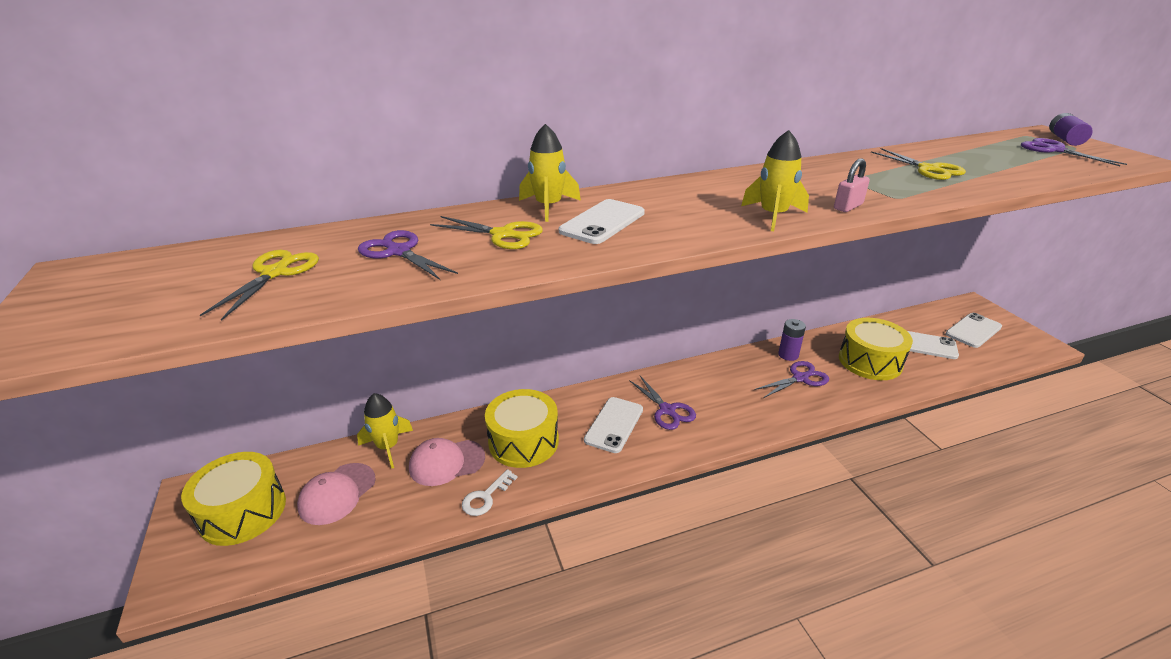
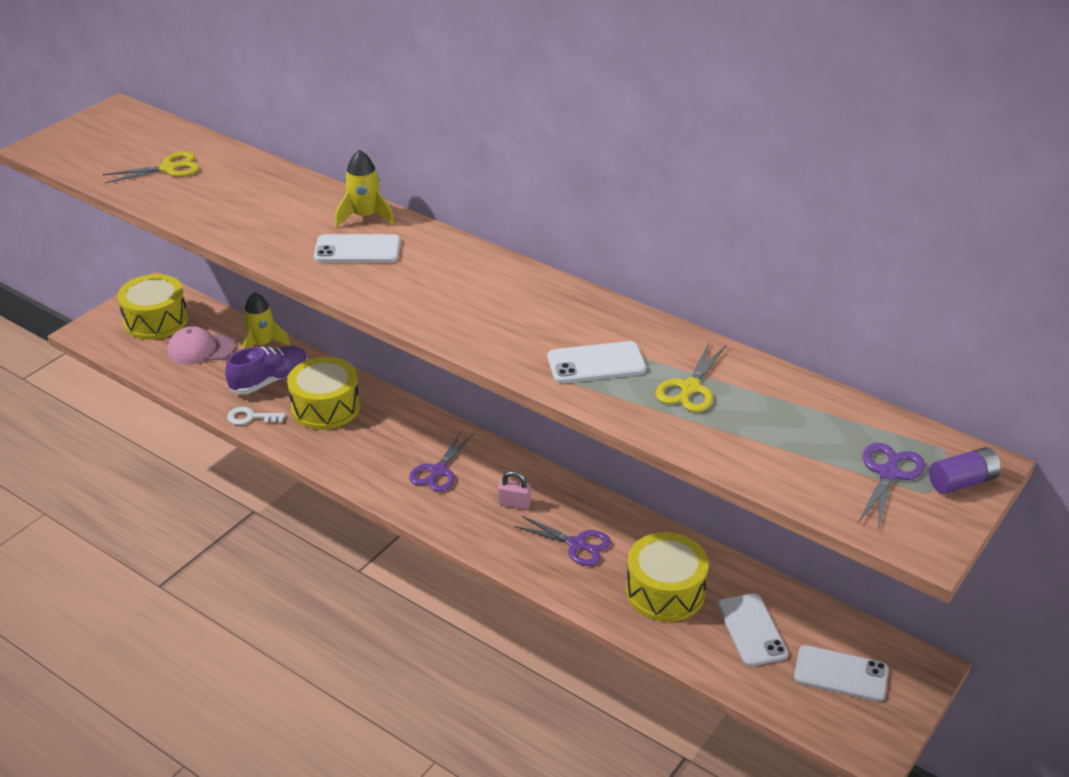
camera: 55 degrees right, 5 degrees up
purple scissors [358,230,458,280] -> none
pink cap [409,438,485,486] -> purple shoe [225,346,308,394]
yellow scissors [430,216,543,249] -> none
white phone [584,397,643,453] -> white phone moved to [548,341,646,383]
yellow rocket [741,130,809,231] -> none
purple battery [778,319,806,361] -> none
pink padlock [834,158,870,212] -> pink padlock moved to [498,471,531,510]

